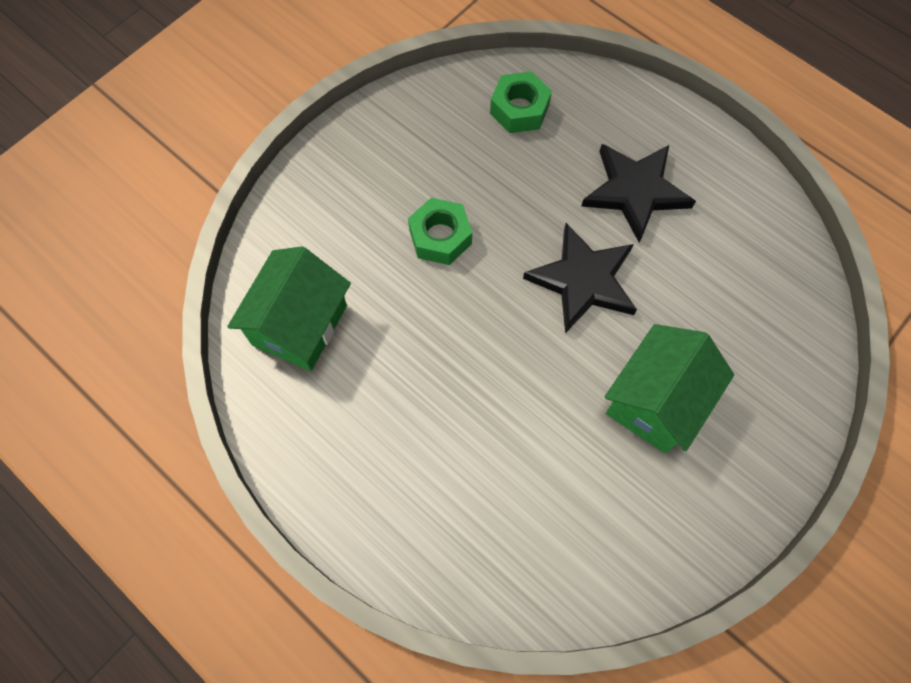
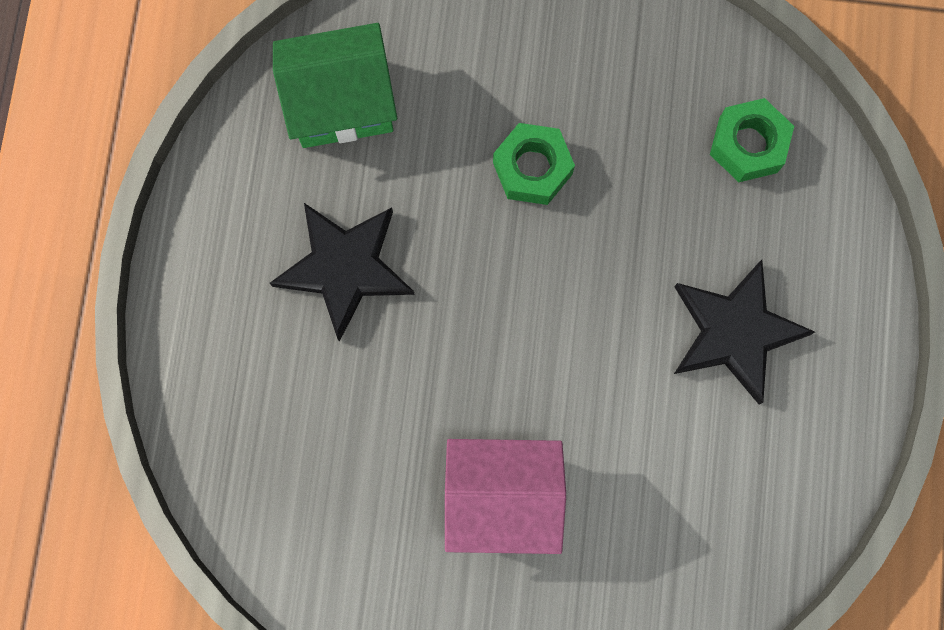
camera: 55 degrees right, 10 degrees up
black star [523,223,637,333] -> black star moved to [270,203,415,342]
green house [605,324,734,453] -> pink house [445,439,566,554]

